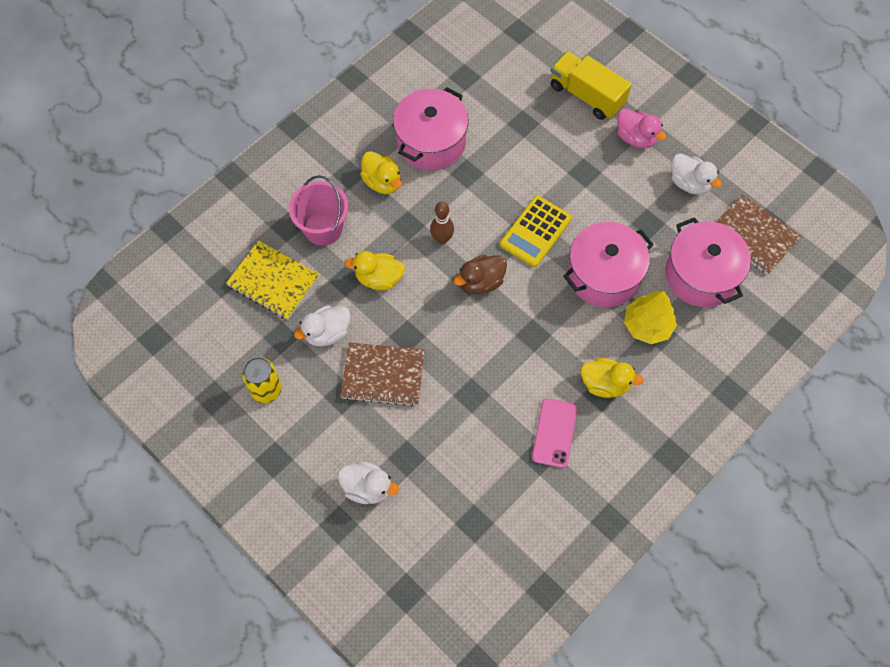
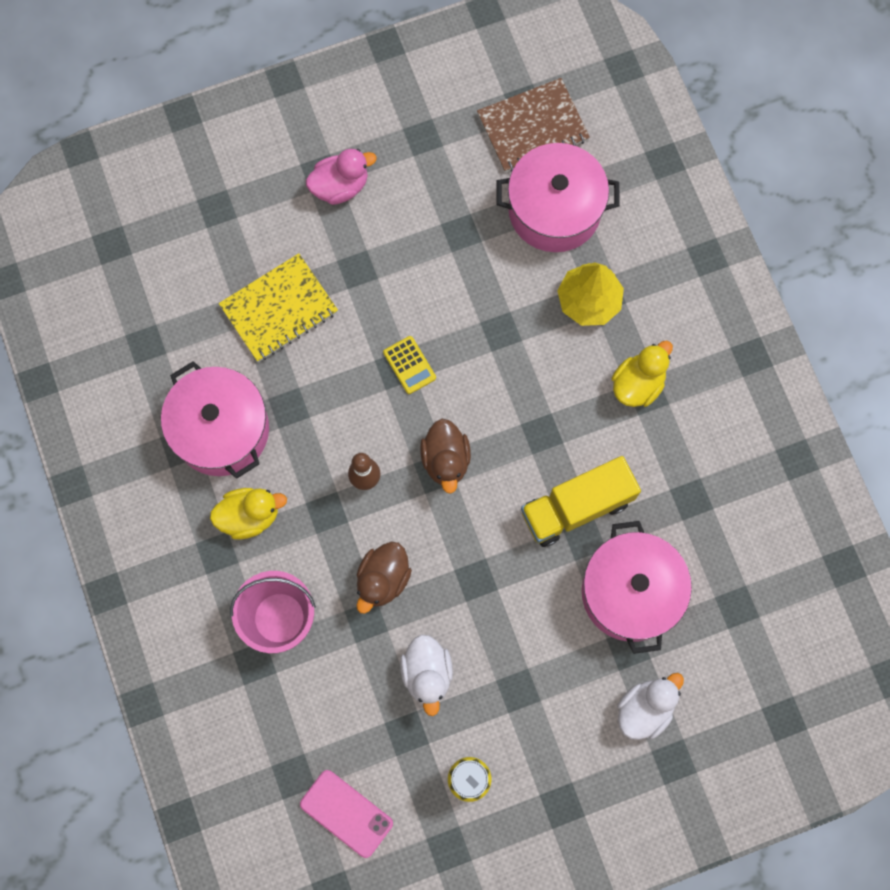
camera: 65 degrees left, 10 degrees up
yellow notebook [226,240,319,320] -> yellow notebook moved to [219,253,338,362]
brown notebook [341,343,425,407] -> none
yellow duck [344,251,405,290] -> brown duck [357,542,412,614]
yellow calculator [500,196,572,267] -> yellow calculator [383,336,436,394], size x0.57
pink phone [532,398,577,468] -> pink phone moved to [300,770,393,858]
yellow truck [551,51,632,120] -> yellow truck moved to [521,456,641,547]
pink pot [563,222,654,307] -> pink pot moved to [582,521,692,654]
white duck [671,153,722,195] -> none

